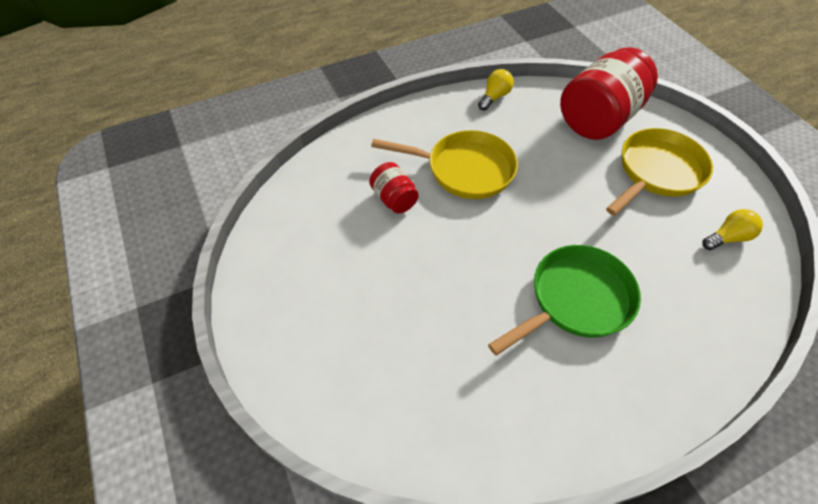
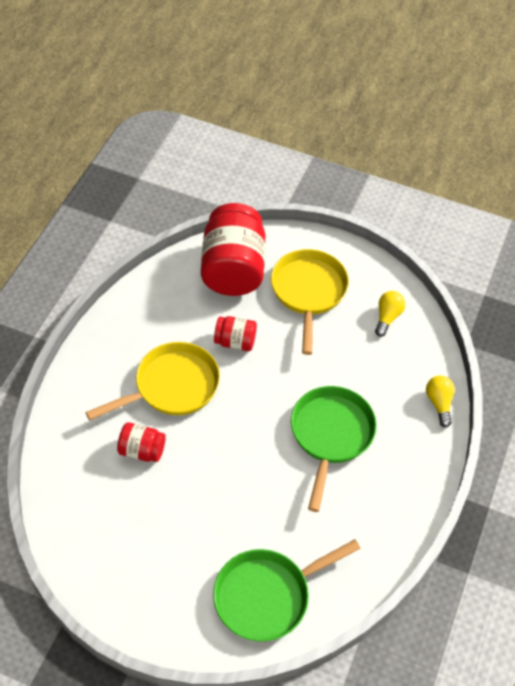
camera: 45 degrees left, 0 degrees up
yellow light bulb [478,69,514,111] -> yellow light bulb moved to [426,375,455,428]
none -> green pan [213,539,361,641]
none -> red jar [214,316,257,351]

